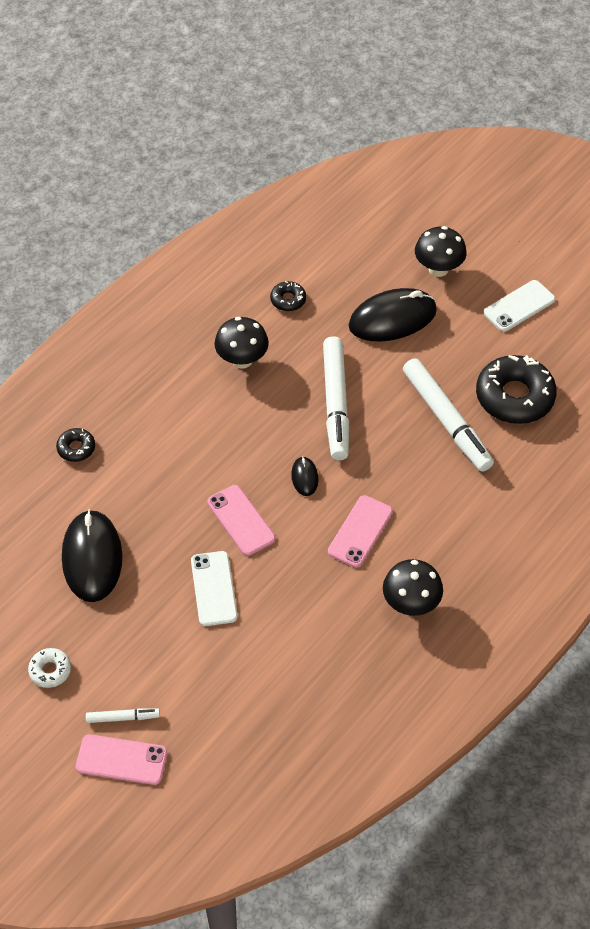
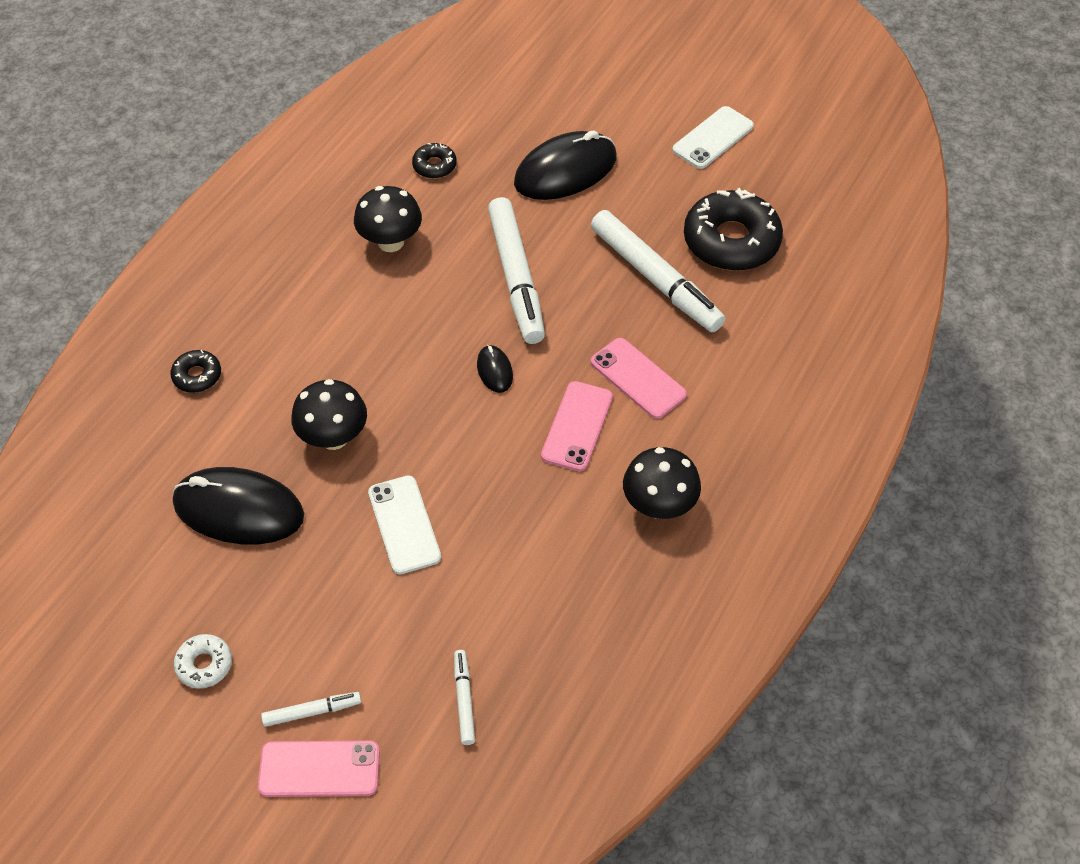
camera: 10 degrees left, 0 degrees up
black mouse [62,509,122,602] -> black mouse turned 60 degrees counterclockwise [173,467,304,545]
pink phone [207,485,275,556] -> pink phone moved to [591,338,687,419]
black mushroom [415,226,466,277] -> black mushroom moved to [291,379,367,450]
none -> white marker [454,650,475,745]

